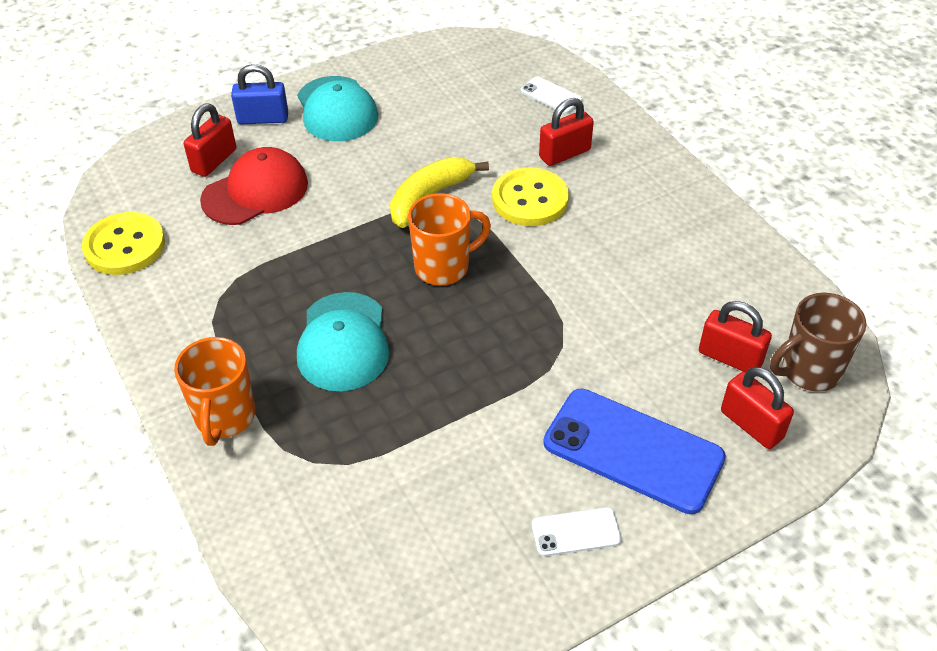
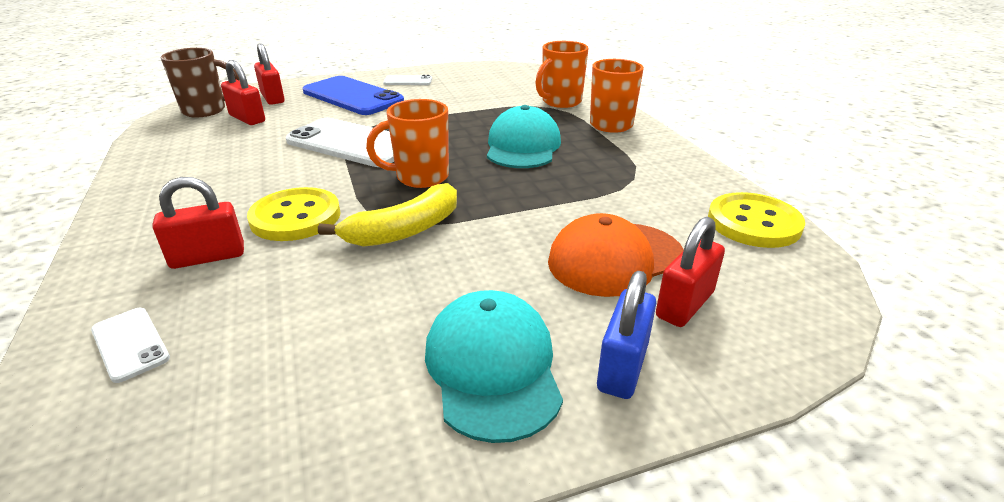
camera: 170 degrees left, 15 degrees down
red cap [200,147,308,225] -> orange cap [548,213,684,297]
blue padlock [231,64,288,124] -> blue padlock turned 75 degrees counterclockwise [597,271,656,399]
none -> white phone [286,118,394,167]
none -> orange mug [535,41,589,108]

